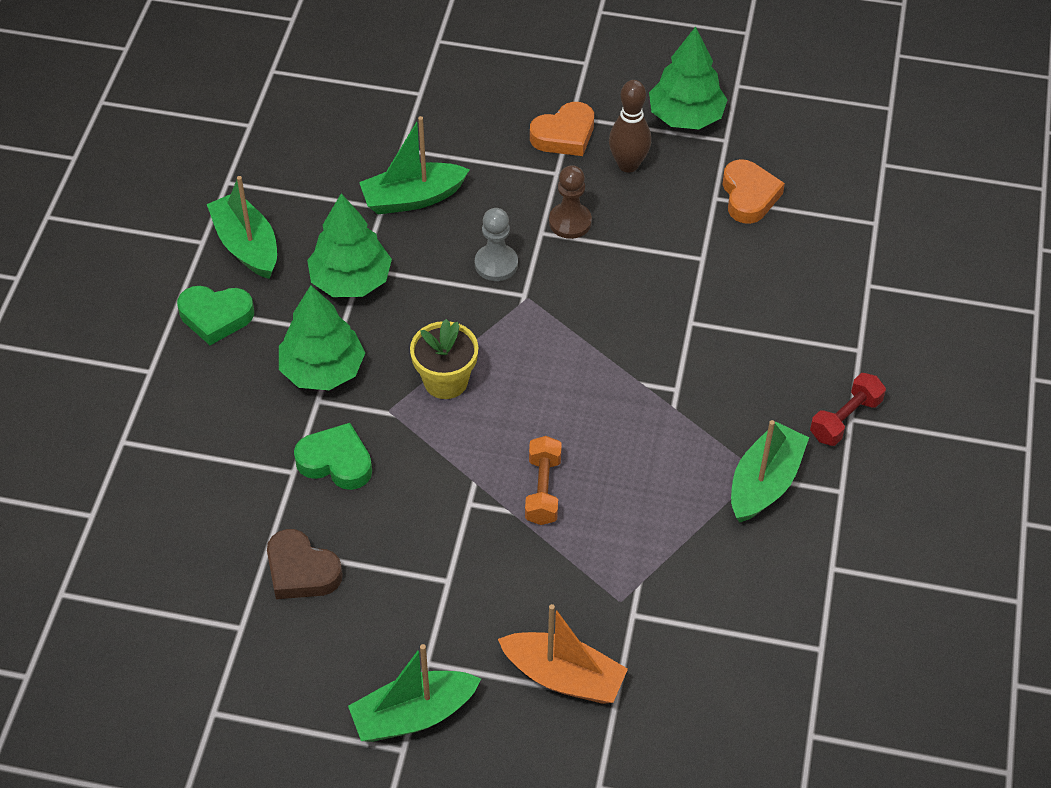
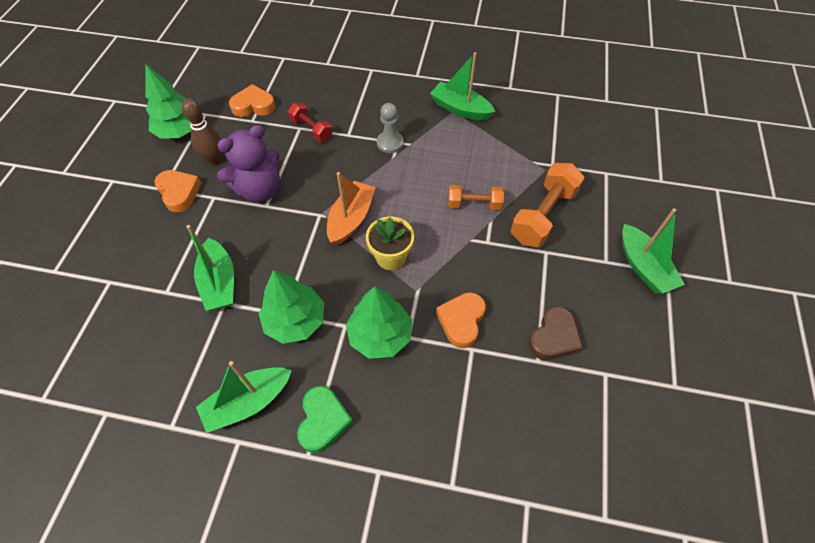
camera: 90 degrees left, 5 degrees up
green heart [294,423,372,490] -> orange heart [436,292,486,348]
grey pawn [475,208,518,281] -> grey pawn moved to [377,103,404,153]
orange boat [498,604,628,704] -> orange boat moved to [327,172,375,246]
brown pawn [549,165,592,239] -> purple teddy bear [217,125,280,202]
red dumbbell [810,373,886,446] -> red dumbbell moved to [288,103,332,142]
none -> orange dumbbell [510,163,585,247]

